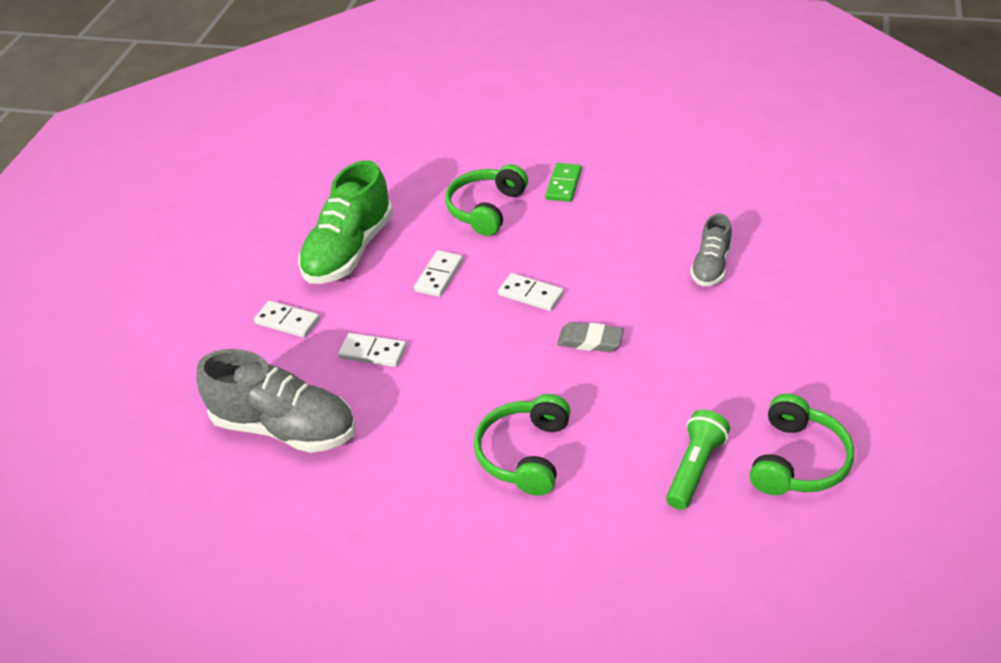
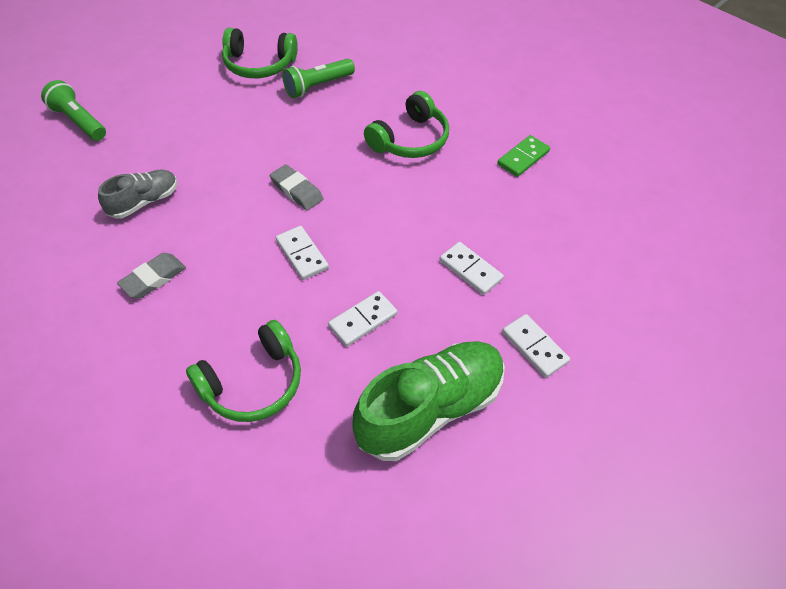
camera: 155 degrees left, 10 degrees up
grey shoe [196,349,356,453] -> none
green domino [545,163,582,202] -> green domino moved to [497,135,550,177]
green headphones [750,394,854,495] -> green headphones turned 135 degrees counterclockwise [222,28,298,78]
none -> green flashlight [41,80,106,141]
none -> grey eraser [117,253,186,298]

